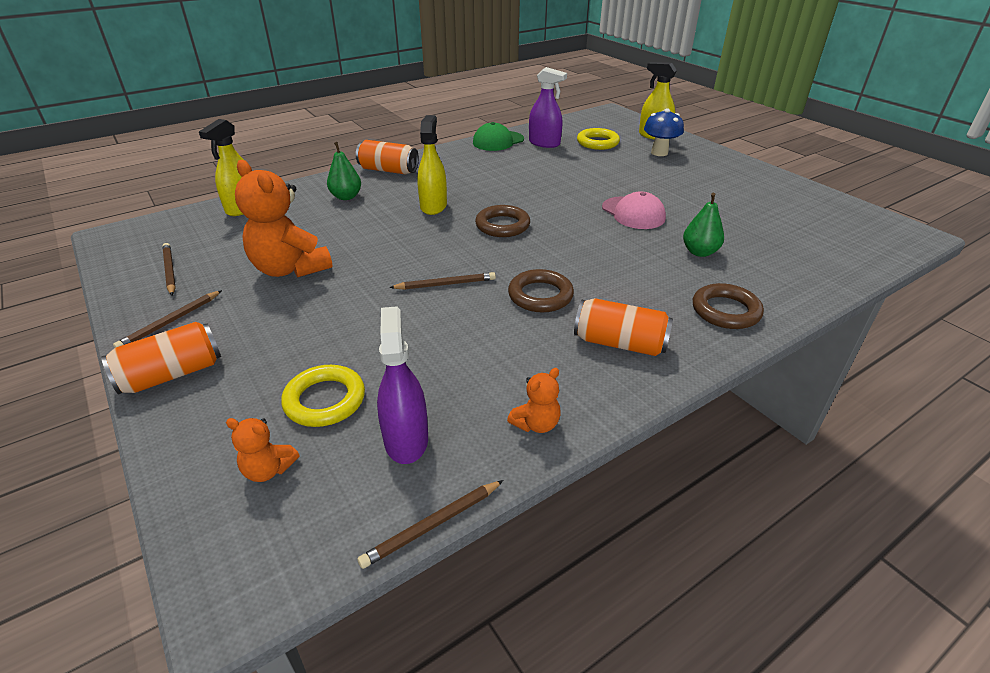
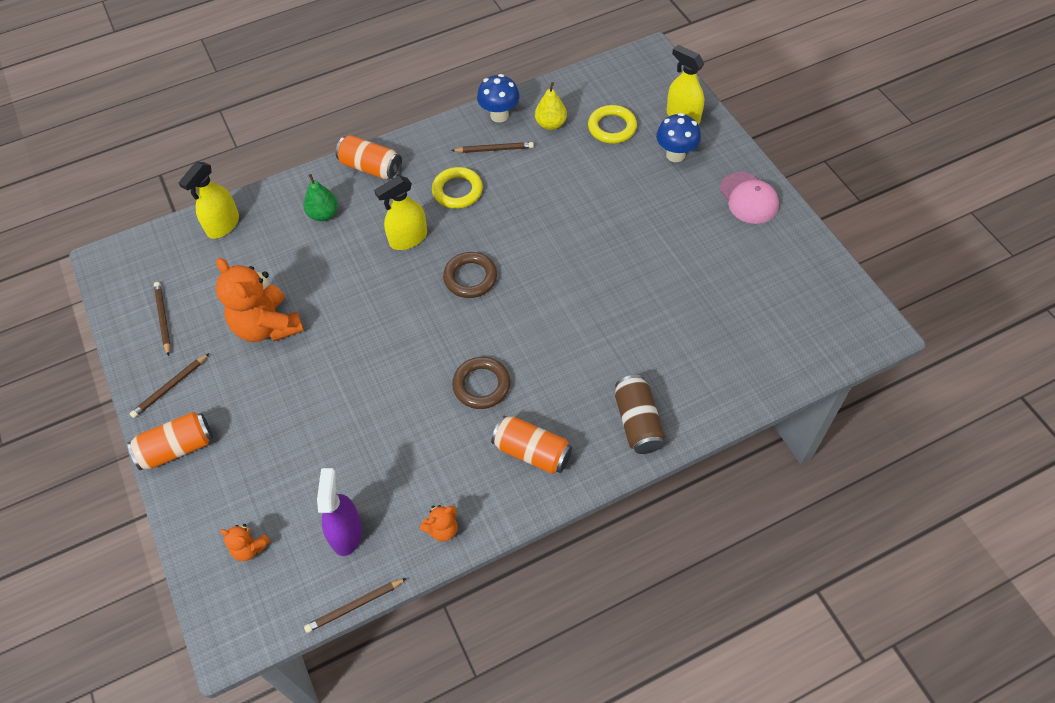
camera: 10 degrees right, 20 degrees up
yellow ring [281,365,365,427] -> yellow ring moved to [432,167,483,209]
brown pencil [389,272,496,290] -> brown pencil moved to [451,142,534,153]
yellow spray bottle [417,115,447,215] -> yellow spray bottle turned 135 degrees counterclockwise [374,176,427,250]
green cap [473,122,524,151] -> blue mushroom [477,74,520,122]
purple spray bottle [529,67,567,148] -> yellow pear [535,82,567,130]
pink cap [602,191,666,229] -> pink cap moved to [720,172,779,224]
green pear [683,193,724,257] -> none
brown ring [693,283,764,329] -> brown can [615,375,665,454]

